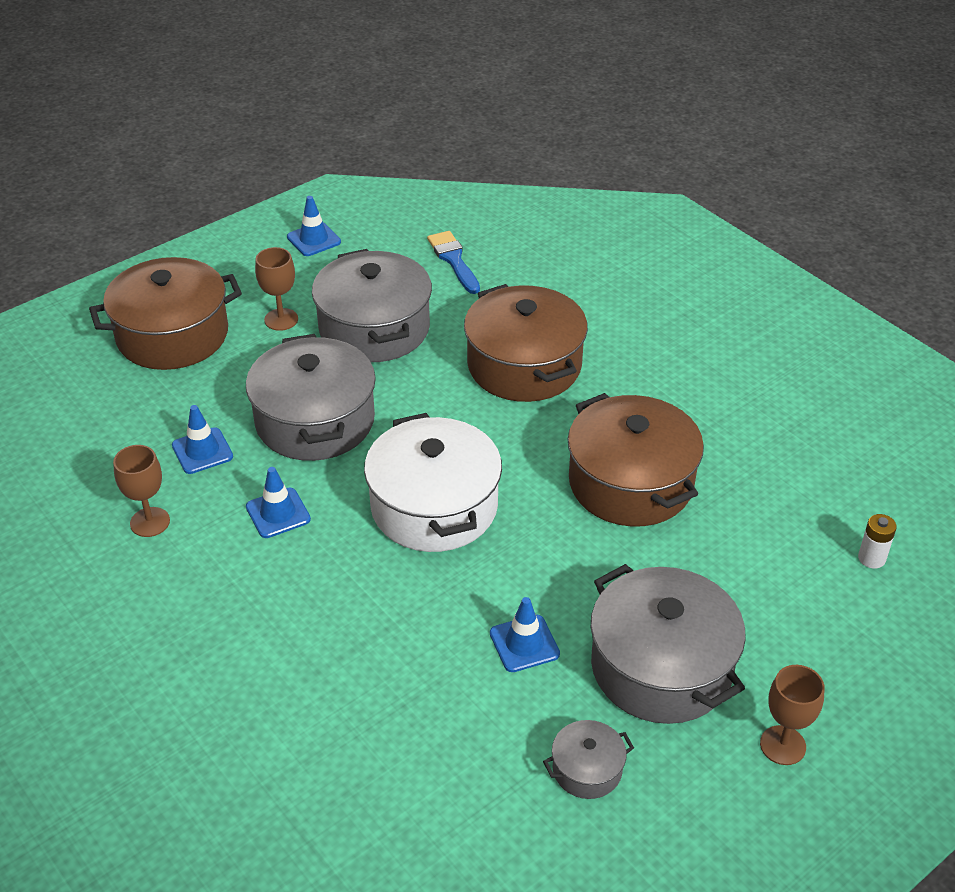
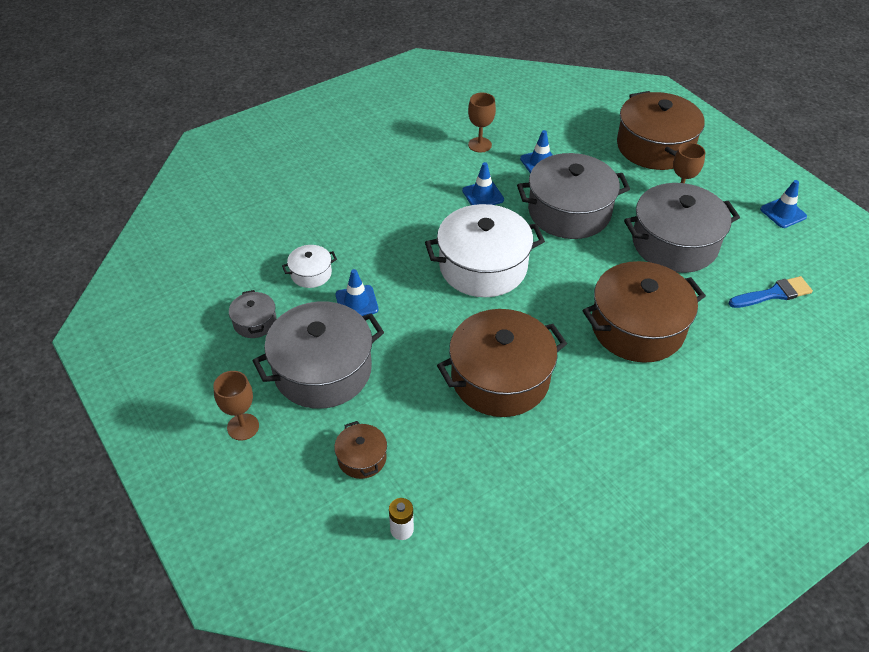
camera: 95 degrees right, 5 degrees up
none -> white pot [282,245,337,288]
none -> brown pot [334,421,387,479]

